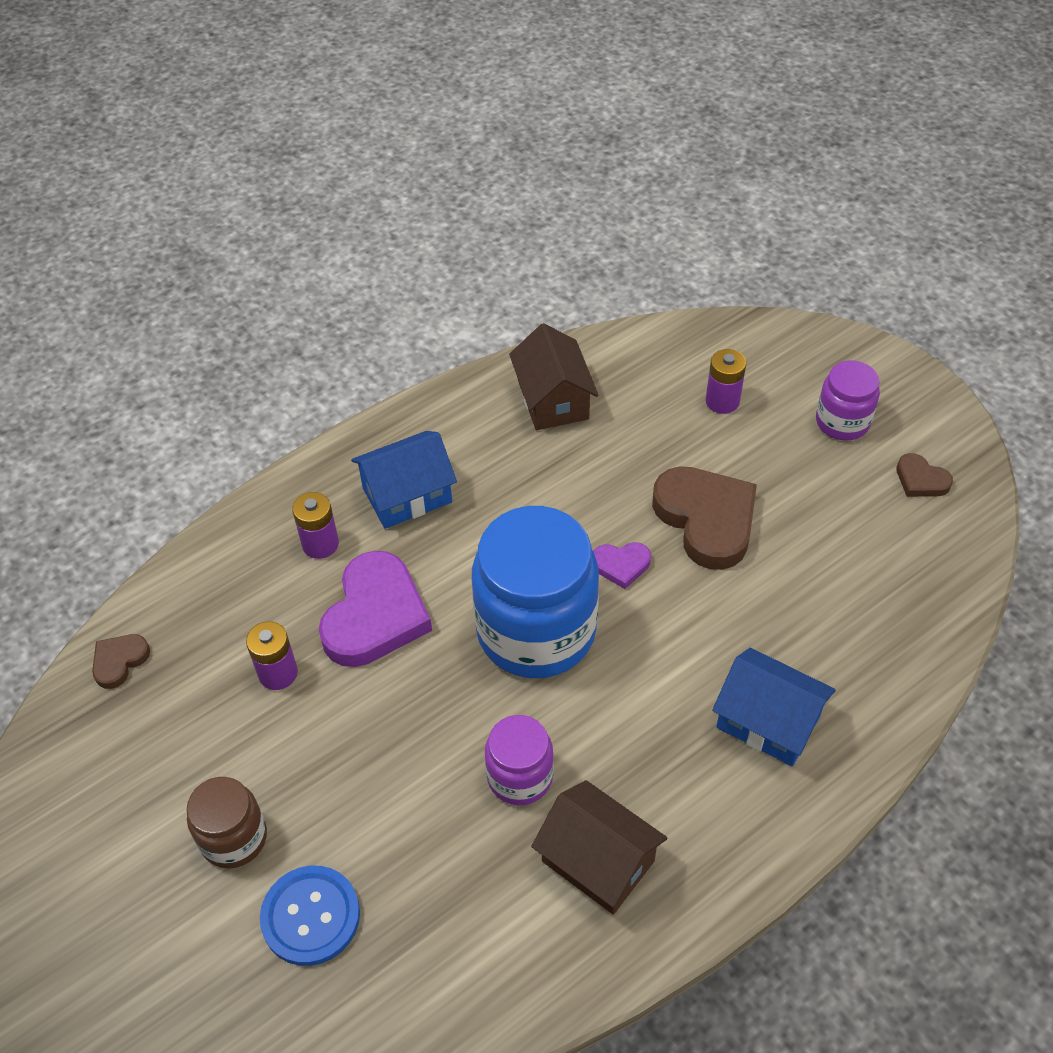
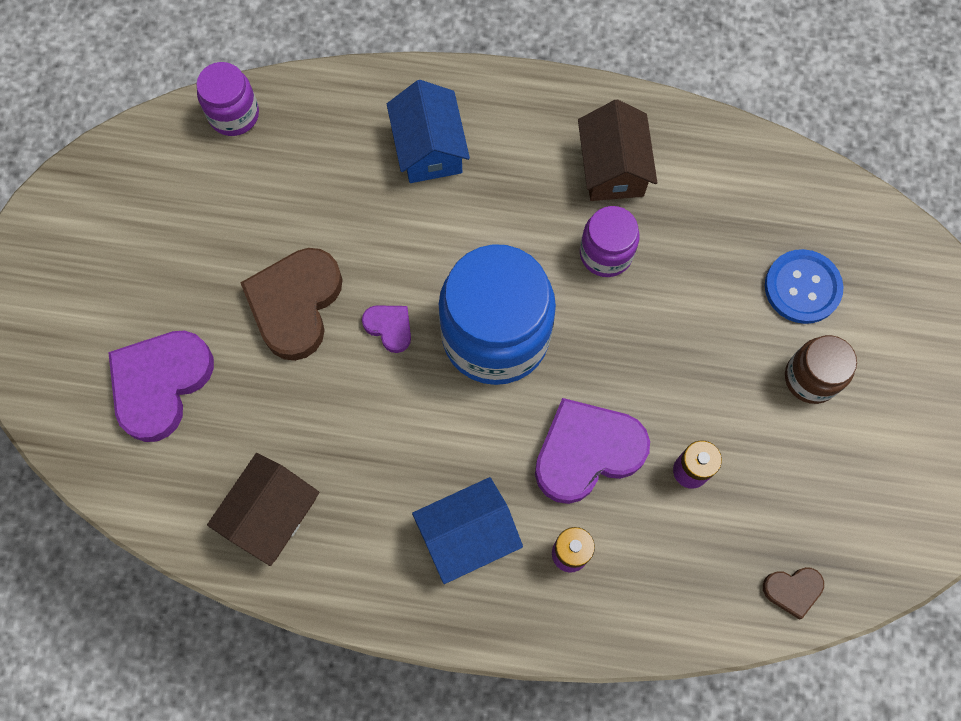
camera: 135 degrees left, 20 degrees up
blue house [351,431,457,529] -> blue house turned 45 degrees counterclockwise [412,477,523,584]
purple battery [706,349,746,414] -> purple heart [108,331,214,442]
purple jar [816,360,880,441] -> purple jar moved to [196,62,259,136]
brown heart [896,453,953,497] -> none

